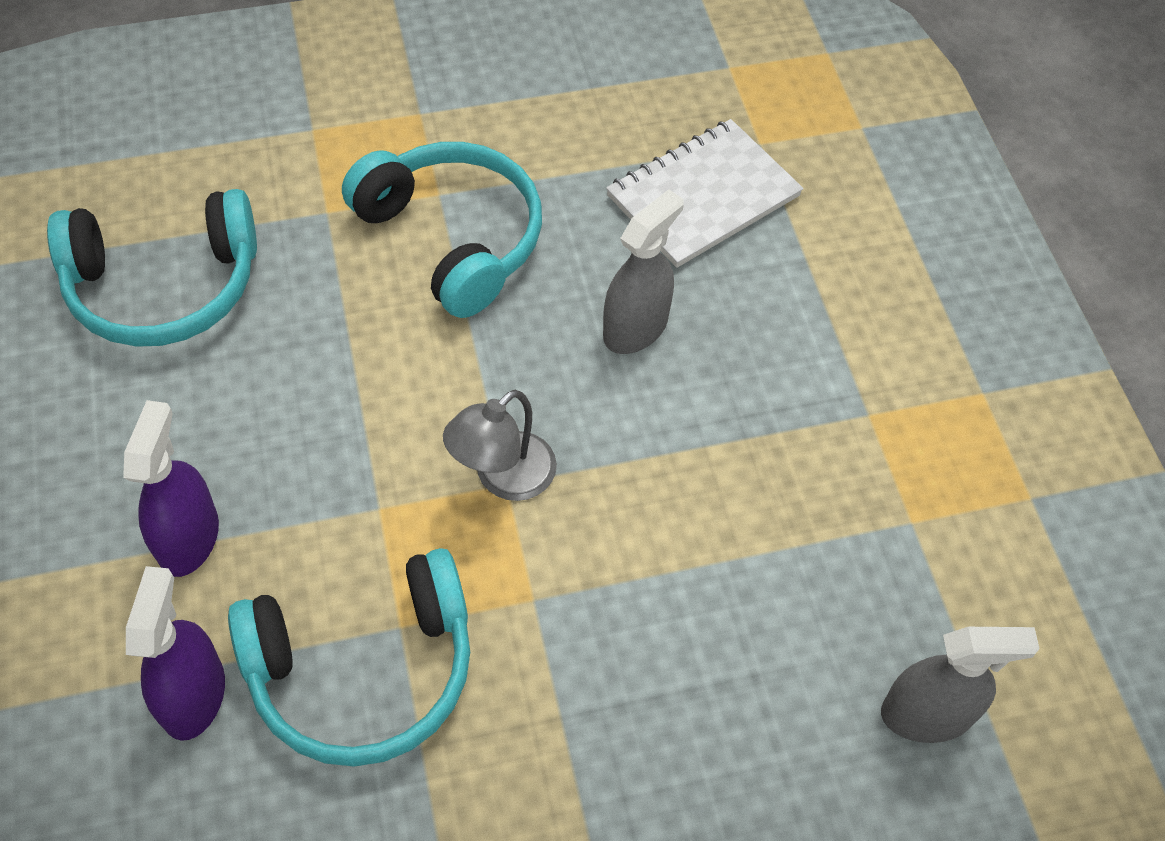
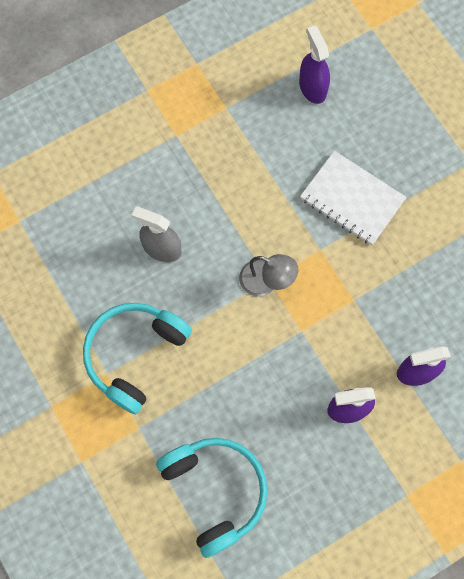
camera: 105 degrees left, 15 degrees up
turquoise headphones [228,548,470,767] -> none
white notebook [606,119,803,268] -> white notebook moved to [300,151,407,245]
grey spray bottle [881,627,1040,743] -> purple spray bottle [299,25,330,104]

